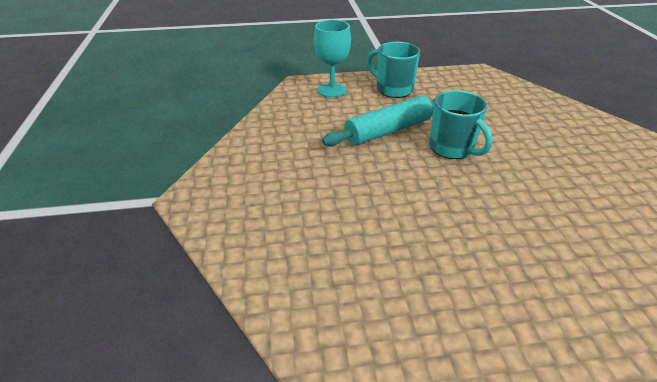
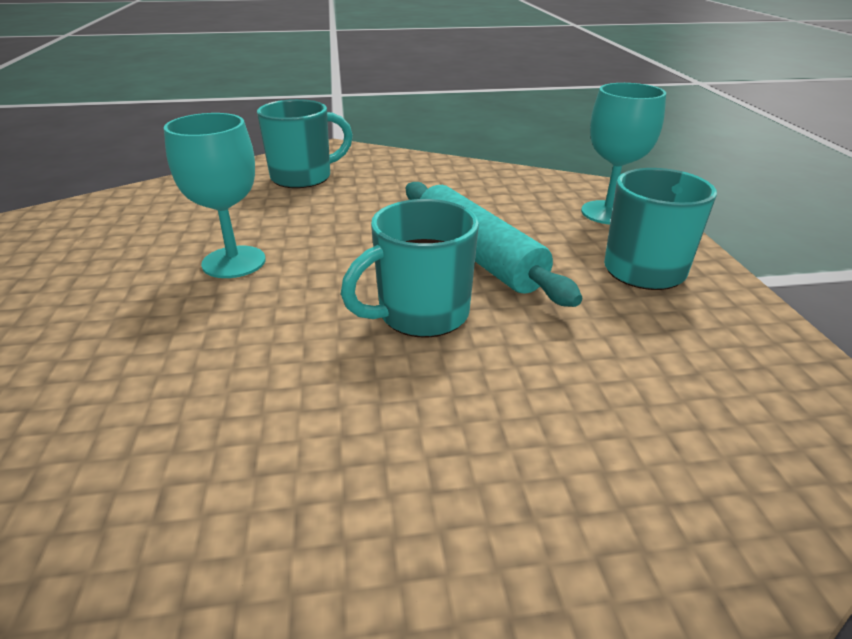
camera: 90 degrees right, 5 degrees down
none -> turquoise goblet [164,113,266,278]
none -> turquoise mug [257,99,353,188]

